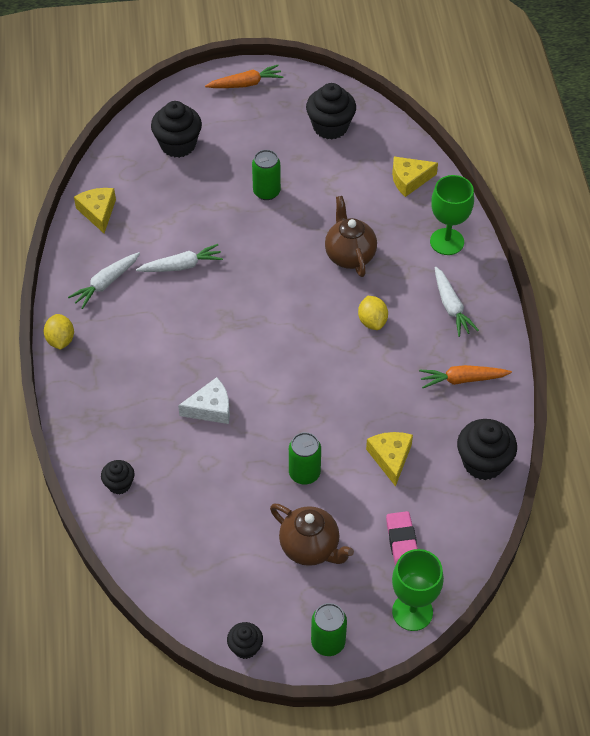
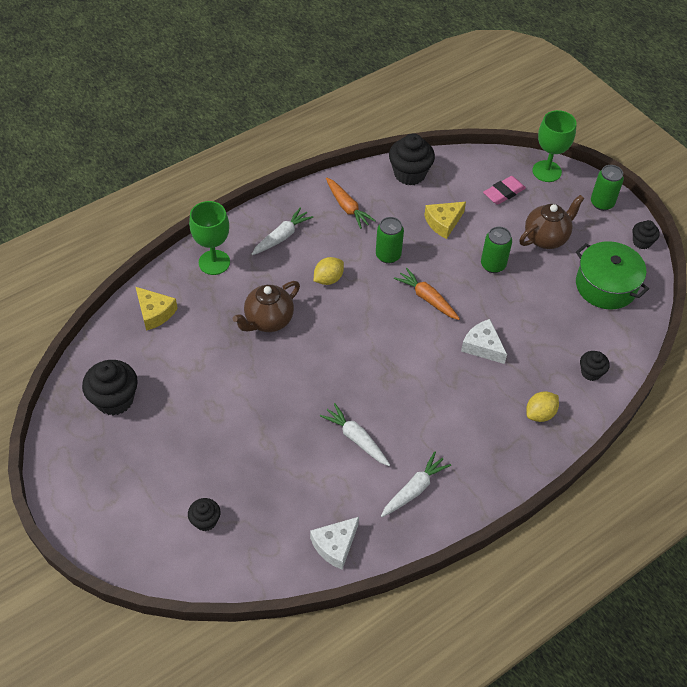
camera: 120 degrees left, 0 degrees up
yellow lemon [44,314,74,350] -> yellow lemon moved to [526,391,559,422]
white carrot [68,252,140,309] -> white carrot turned 60 degrees counterclockwise [381,451,451,517]
yellow cheese [74,188,116,233] -> white cheese [310,517,359,569]
black cupcake [151,101,202,158] -> black cupcake [188,498,221,531], size x0.56
orange carrot [205,65,283,88] -> orange carrot moved to [394,268,460,320]
green can [252,150,281,200] -> green can moved to [376,217,404,264]
brown teapot [270,504,354,566] -> brown teapot turned 45 degrees clockwise [519,195,585,249]
none -> green pot [576,241,649,310]

